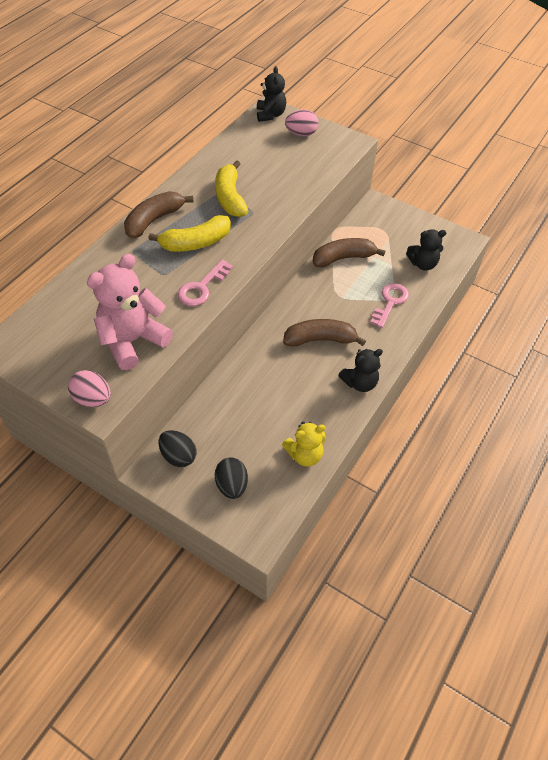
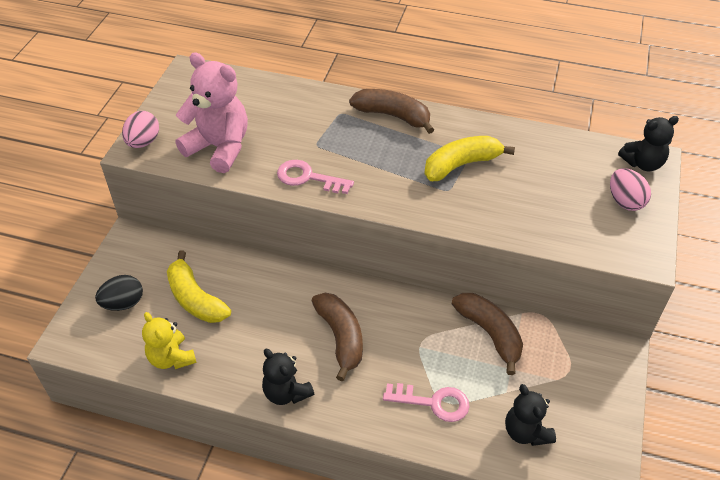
camera: 75 degrees right, 5 degrees down
yellow banana [148,215,231,252] -> yellow banana moved to [167,251,231,323]
black egg [159,430,196,467] -> none

